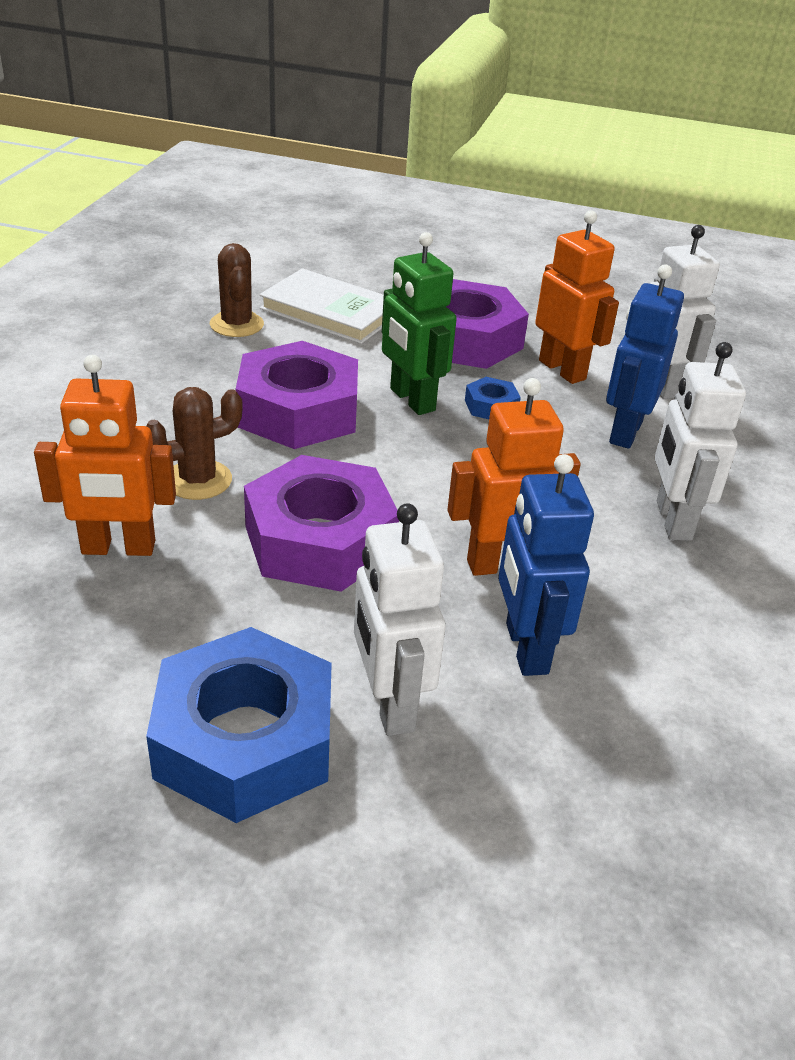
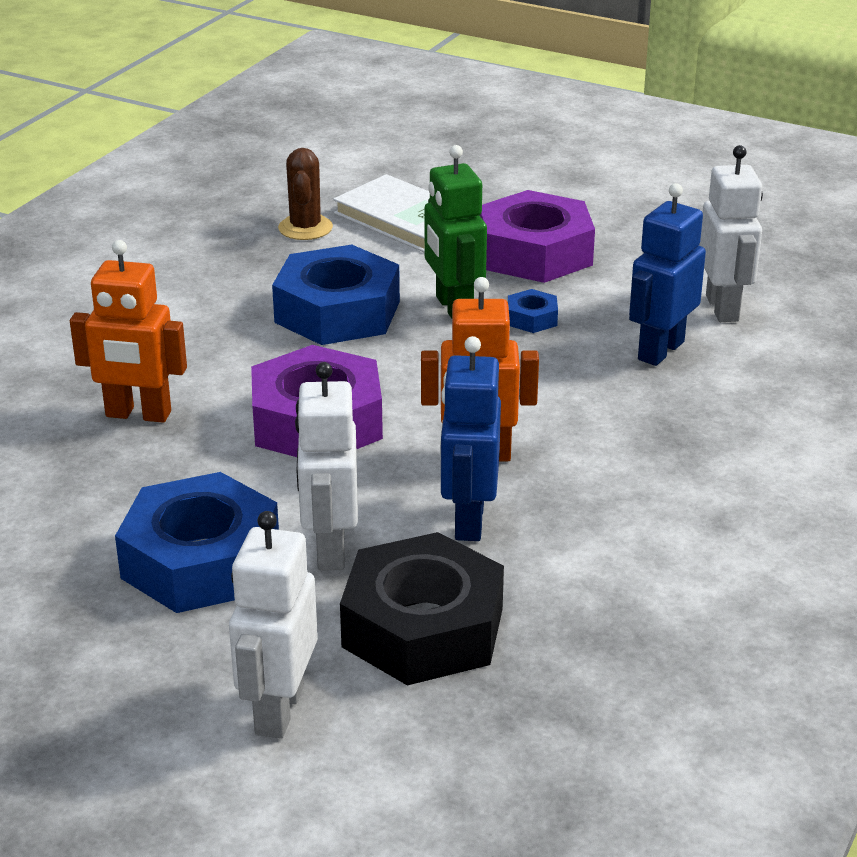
camera: 15 degrees right, 5 degrees down
brown cactus [146,387,243,500] -> none
purple nut [236,341,358,449] -> blue nut [272,245,400,345]
orange robot [535,210,619,384] -> none
white robot [655,342,746,541] -> white robot moved to [229,511,318,739]
none -> black nut [340,532,504,685]

